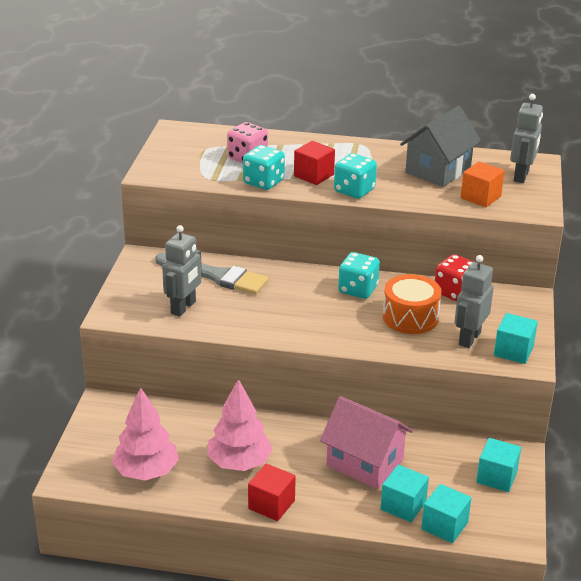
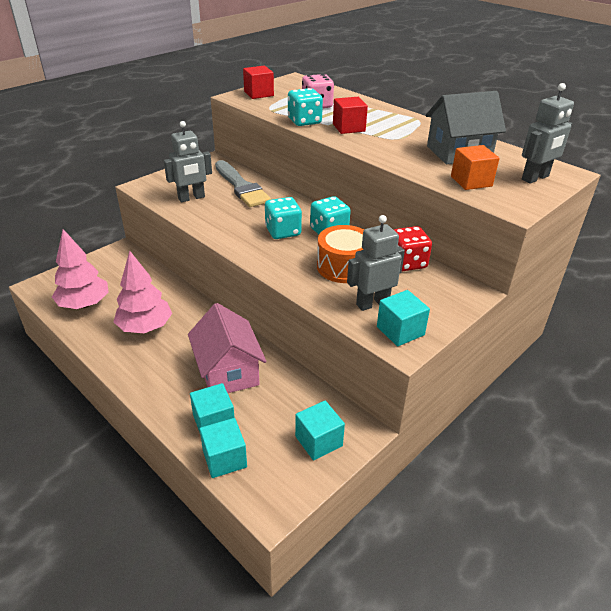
camera: 35 degrees right, 5 degrees up
red cube [248,464,296,521] -> red cube moved to [243,66,274,99]
turquoise dice [334,153,377,199] -> turquoise dice moved to [265,197,302,239]

